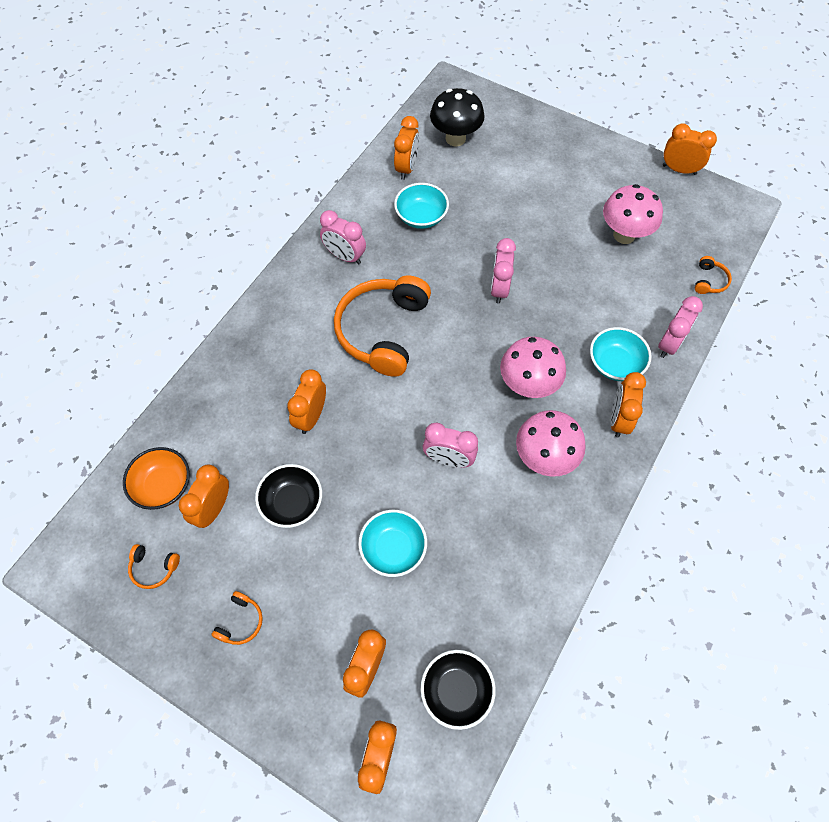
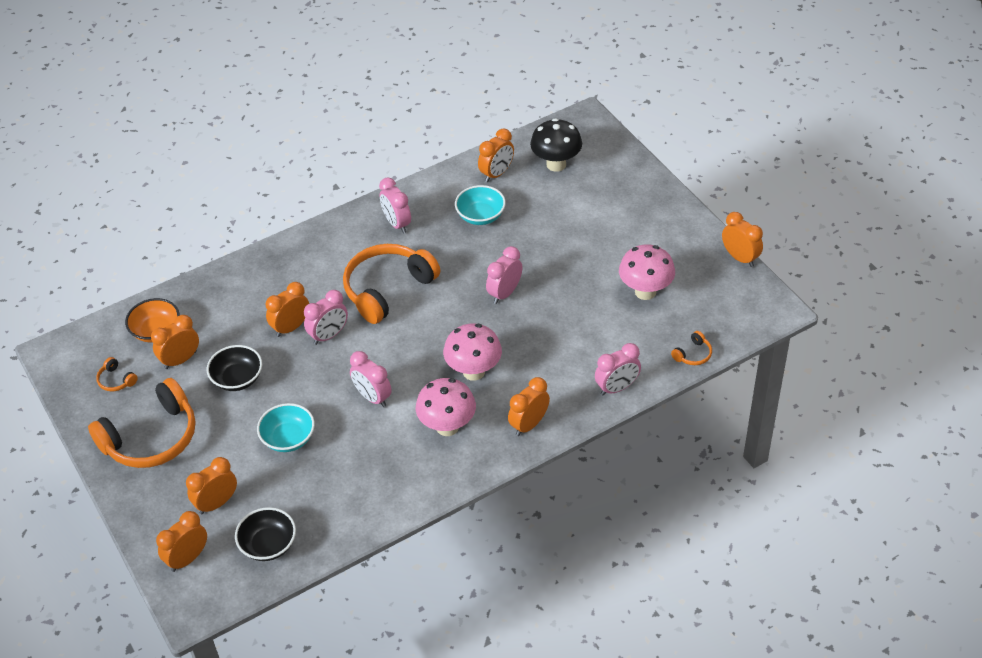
camera: 30 degrees right, 15 degrees down
orange headphones [212,591,263,645] -> orange headphones [88,378,196,468], size x2.47
turquoise bowl [590,327,652,381] -> none
none -> pink clock [304,290,348,345]

